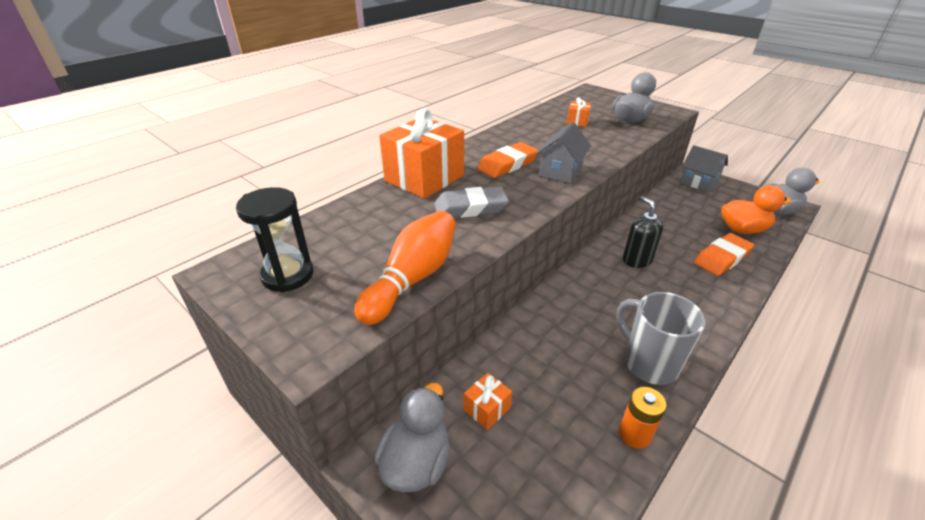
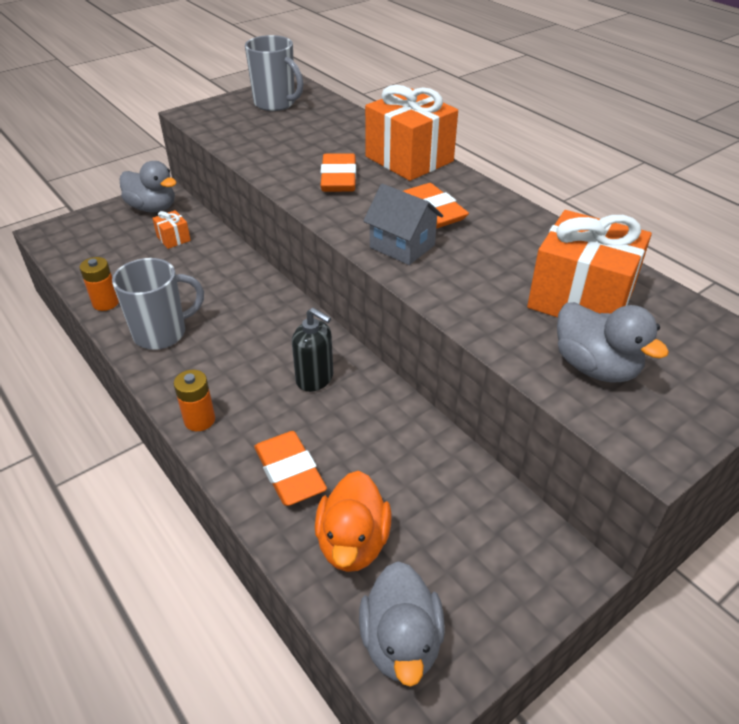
camera: 100 degrees right, 5 degrees up
black hourglass [236,187,314,292] -> grey mug [245,35,303,111]
orange bowling pin [354,211,456,325] -> none
grey eraser [434,186,509,218] -> orange eraser [320,154,356,192]
orange gift [567,98,591,127] -> orange gift [527,210,652,317], size x2.31
black soap dispenser [623,196,663,268] -> black soap dispenser turned 45 degrees clockwise [292,308,333,392]
grey house [680,145,728,192] -> none
none -> orange battery [174,370,215,431]

